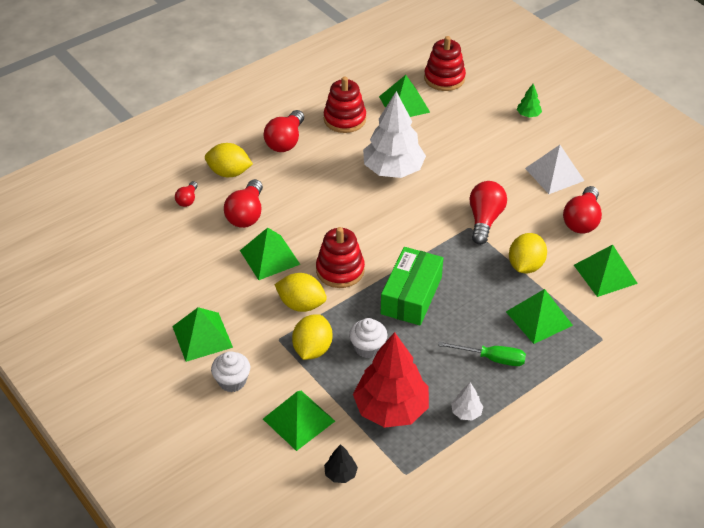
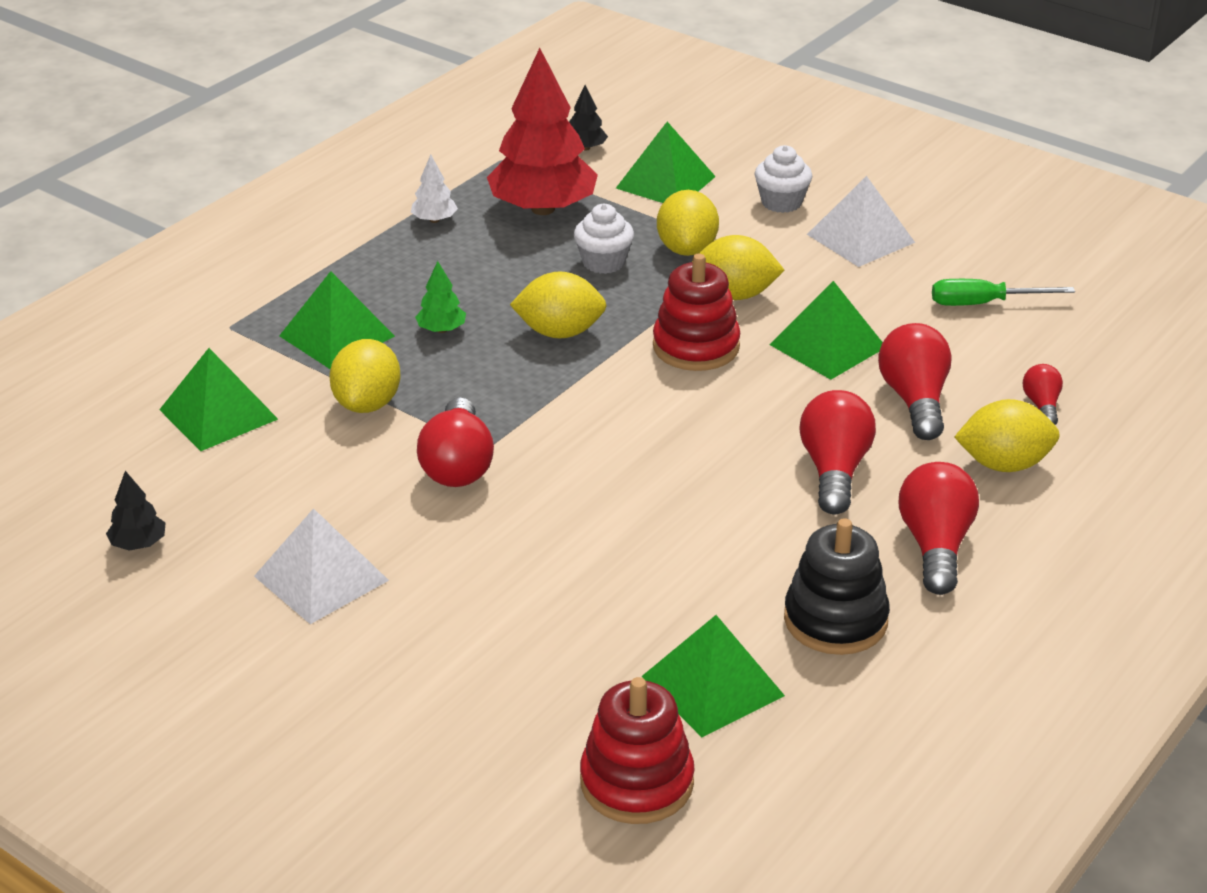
camera: 165 degrees right, 10 degrees down
green pyramid [172,307,233,362] -> white pyramid [807,176,915,267]
red stacking toy [324,77,366,133] -> black stacking toy [784,518,890,655]
white tree [363,91,426,178] -> none
green box [381,247,443,325] -> yellow lemon [510,272,607,339]
green screwdriver [438,342,526,366] -> green screwdriver moved to [932,279,1075,306]
green tree [517,84,542,117] -> green tree moved to [415,261,466,333]
red light bulb [563,186,602,234] -> red light bulb moved to [799,390,876,515]
none -> black tree [106,471,165,551]

